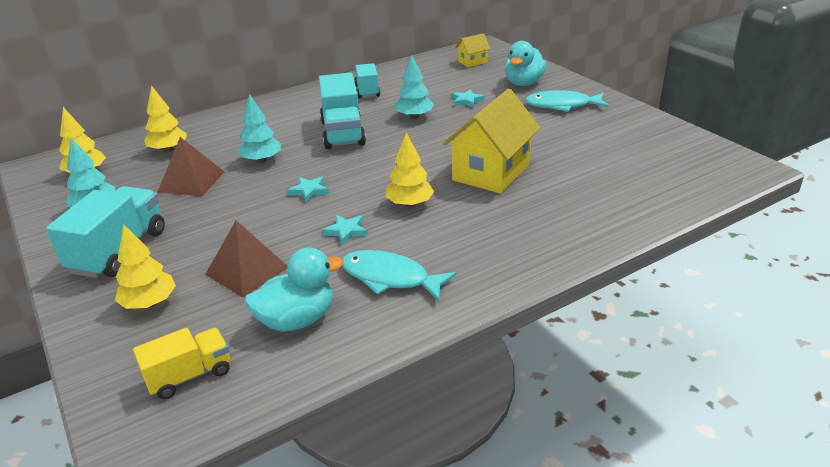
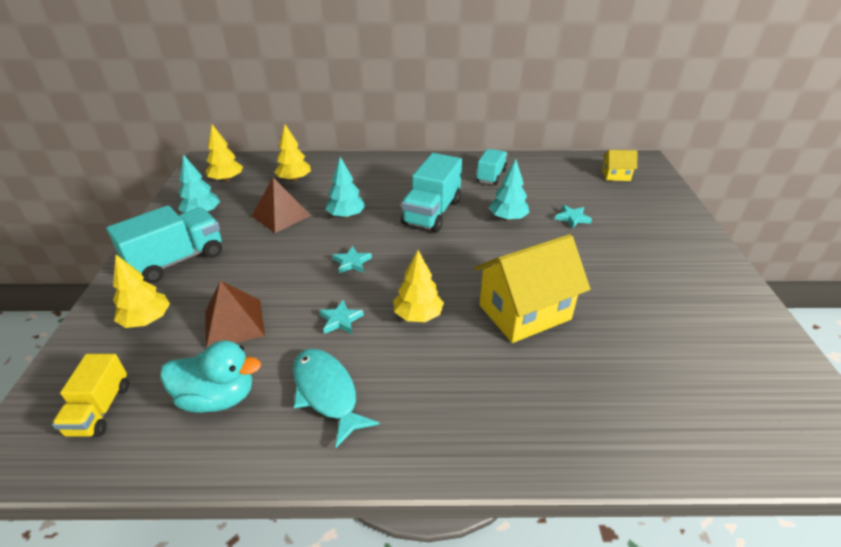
camera: 30 degrees right, 5 degrees up
yellow truck [133,328,230,399] -> yellow truck turned 90 degrees clockwise [52,354,129,437]
turquoise duck [505,41,547,86] -> none
turquoise fish [525,90,609,112] -> none

